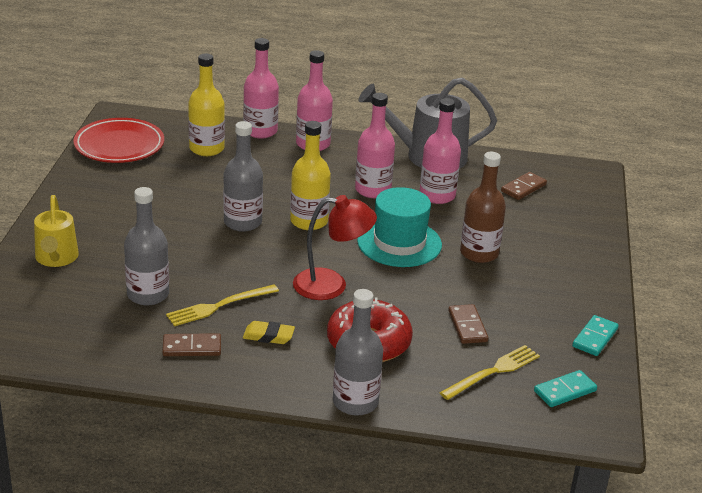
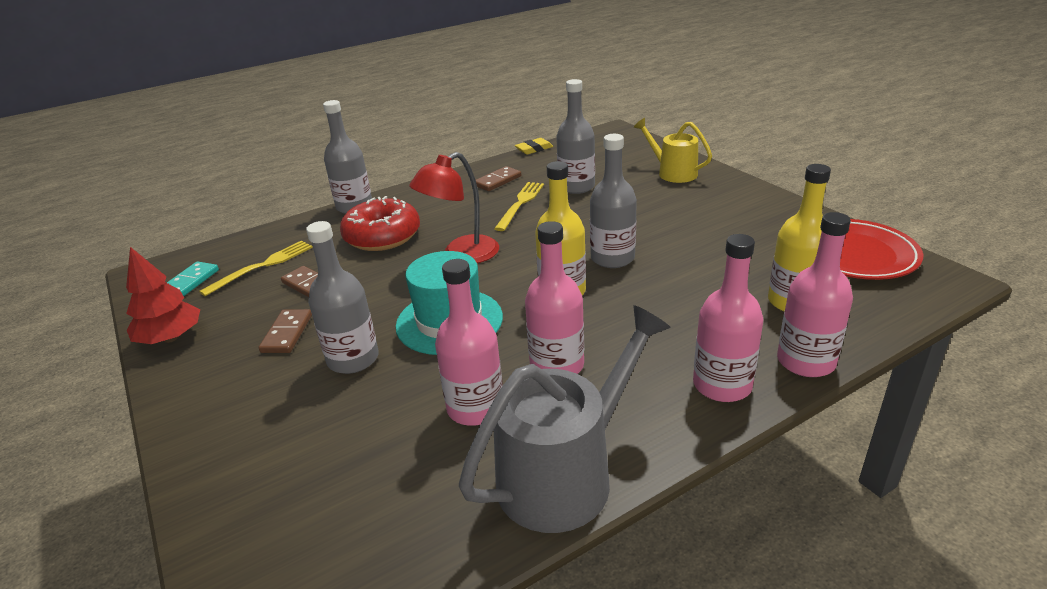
camera: 145 degrees right, 0 degrees up
yellow eraser [243,321,295,344] -> yellow eraser moved to [515,138,553,155]
yellow fork [440,345,540,400] -> yellow fork turned 150 degrees counterclockwise [199,240,313,296]
brown bottle [460,152,506,263] -> grey bottle [306,221,379,374]
brown domino [501,172,547,200] -> brown domino moved to [259,309,312,353]
turquoise domino [572,315,619,356] -> red tree [126,247,200,344]

